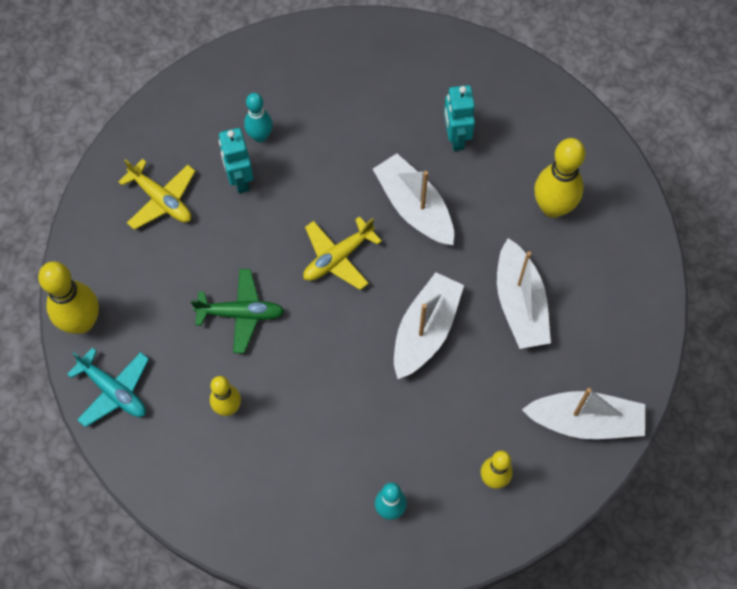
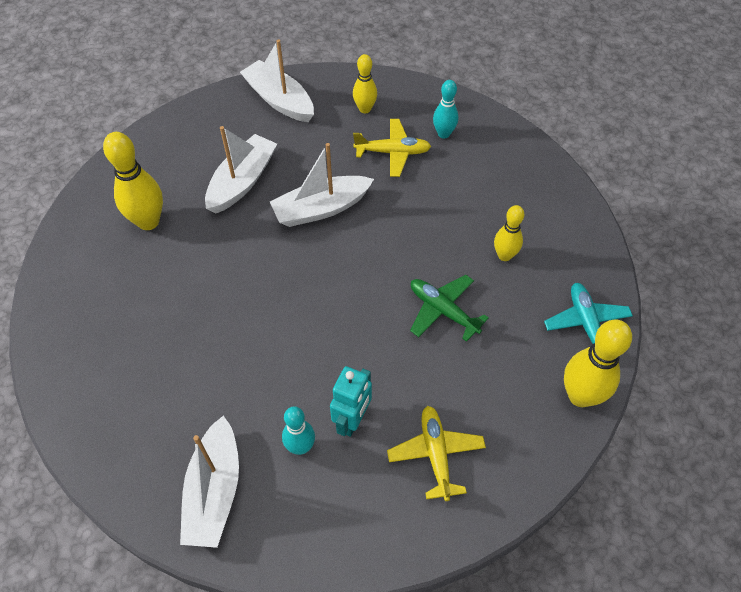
camera: 140 degrees left, 10 degrees down
yellow plane [303,216,382,290] -> yellow plane moved to [353,119,431,177]
white boat [373,153,454,245] -> white boat moved to [180,416,239,548]
turquoise robot [444,85,475,151] -> none

